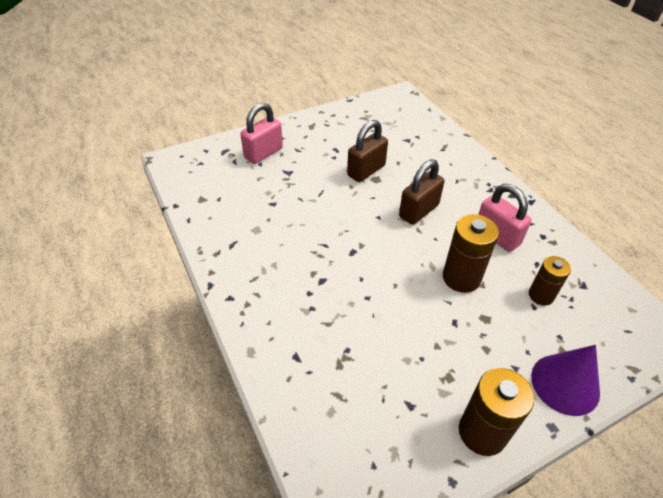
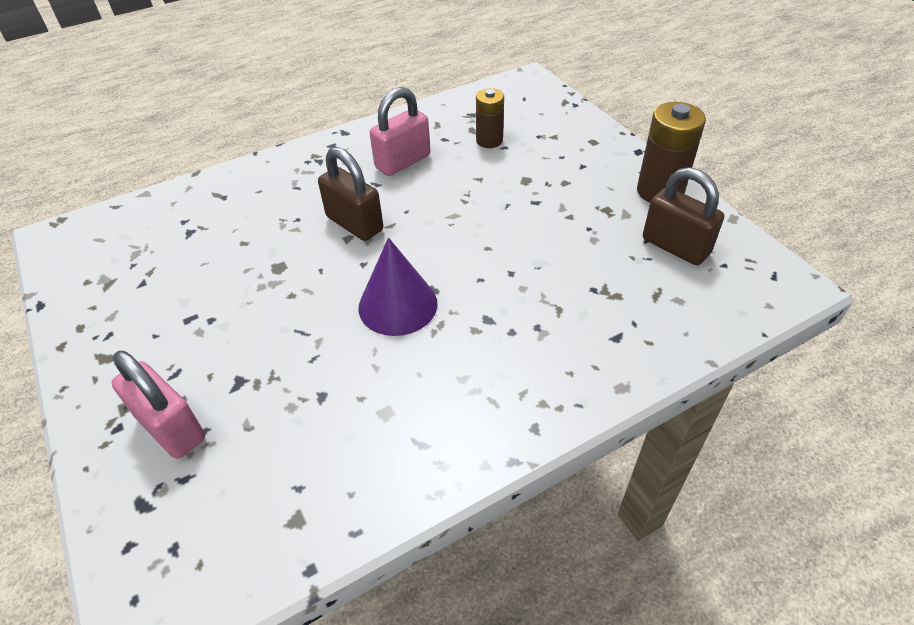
camera: 90 degrees left, 0 degrees up
brown padlock [347,120,388,182] -> brown padlock moved to [643,167,724,265]
brown battery [443,214,499,293] -> none
purple cone [531,345,600,416] -> purple cone moved to [359,238,438,336]

